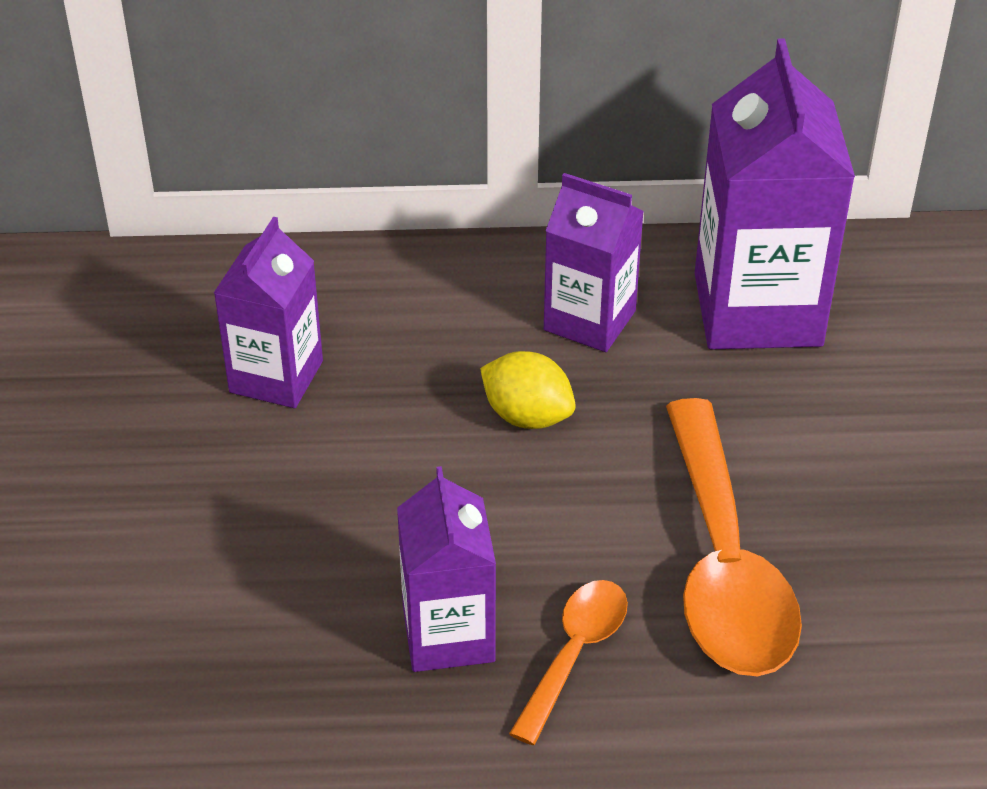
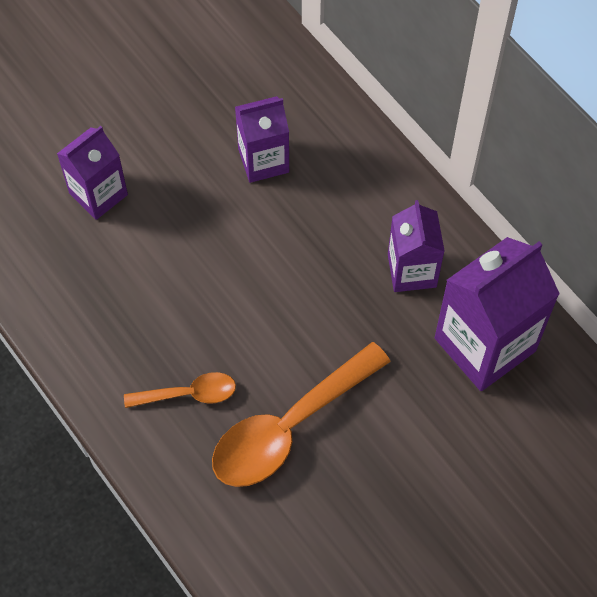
camera: 55 degrees right, 20 degrees up
purple carton [397,466,496,672] -> purple carton moved to [57,126,128,220]
yellow lemon [480,351,576,429] -> none

